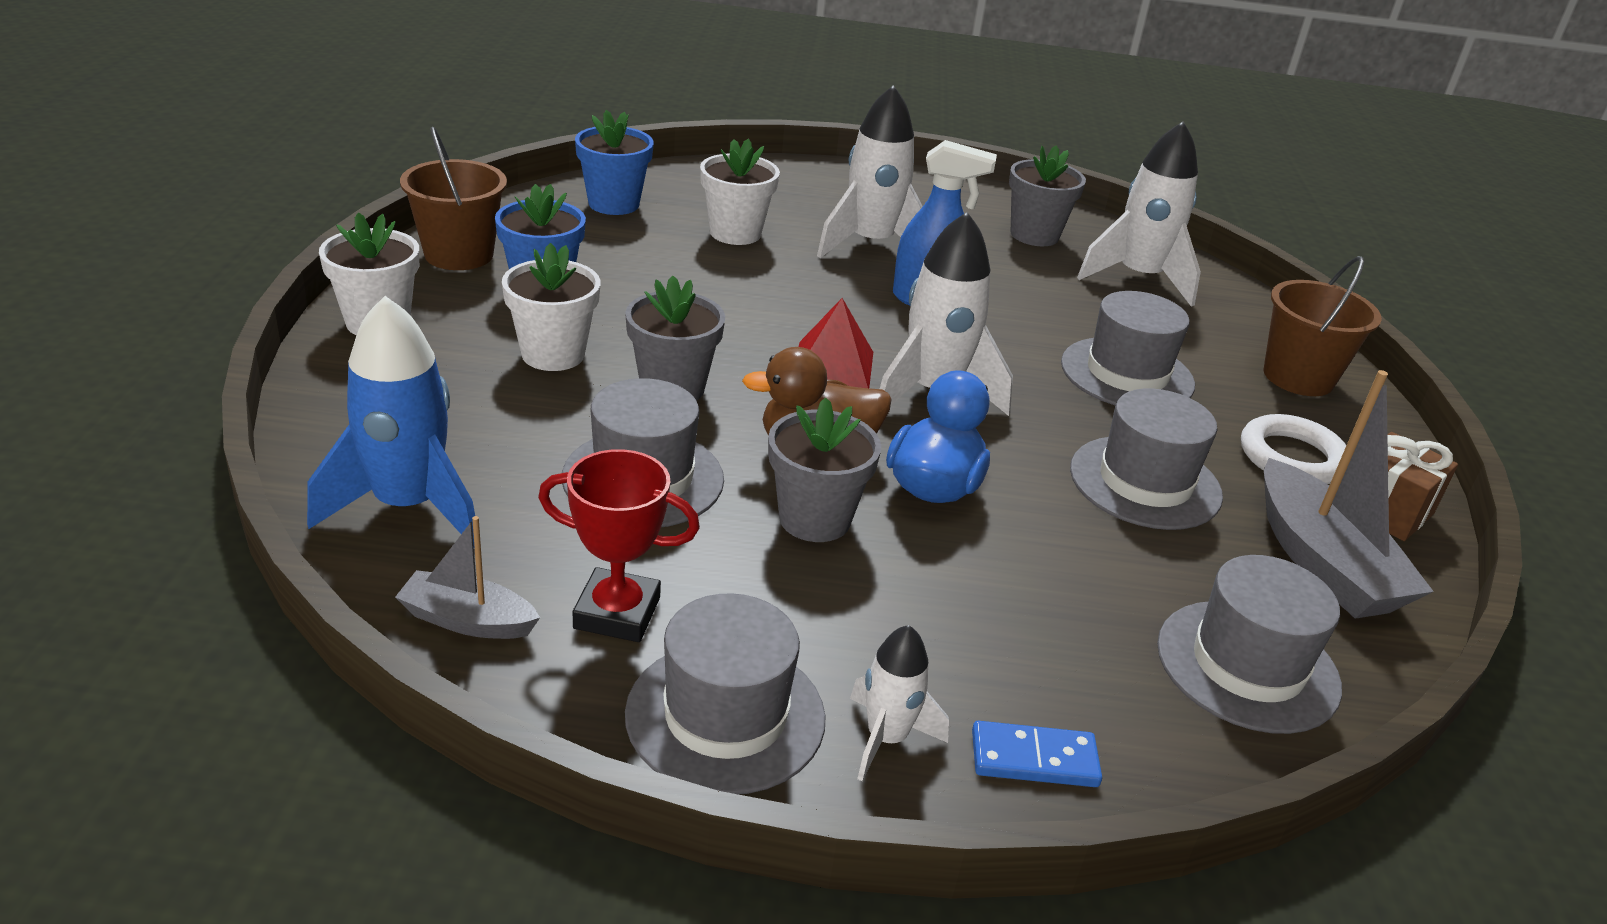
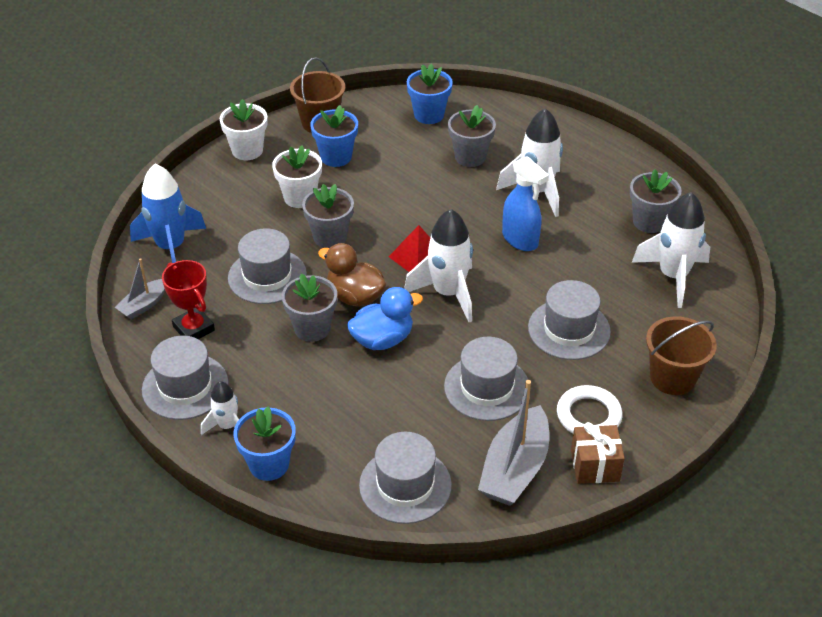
camera: 45 degrees right, 10 degrees up
grey boat [395,516,540,639] -> grey boat turned 105 degrees counterclockwise [115,258,165,319]
white flower pot [700,139,780,245] -> grey flower pot [448,105,496,167]
blue domino [972,721,1102,787] -> blue flower pot [234,407,296,481]

